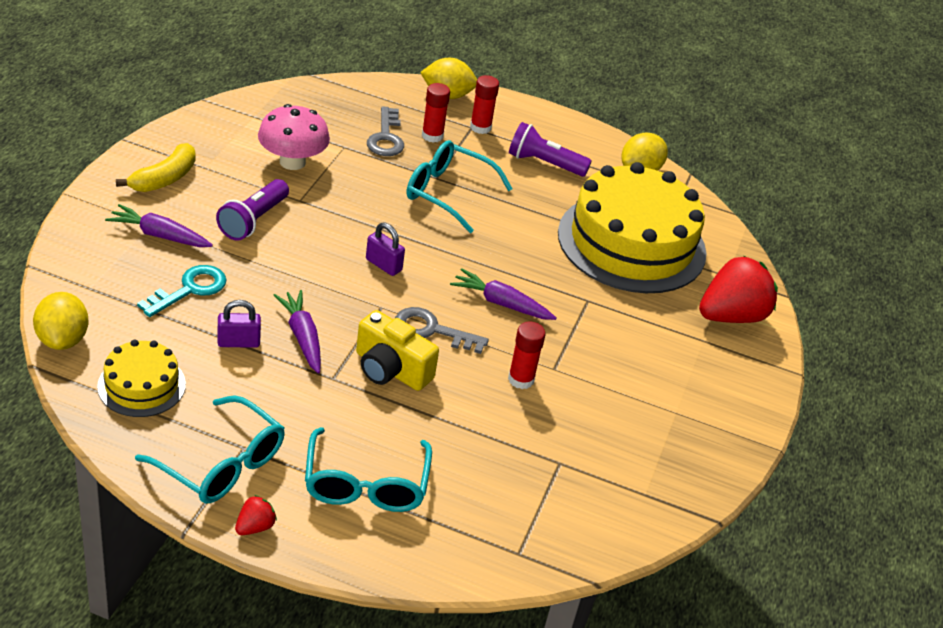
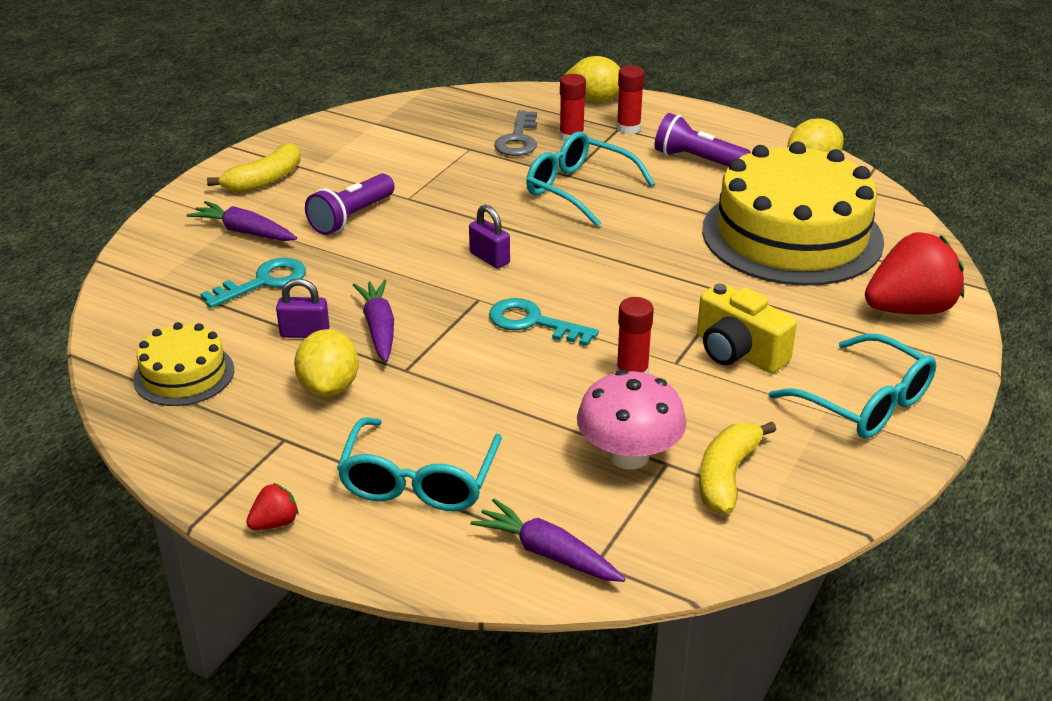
camera: 15 degrees right, 5 degrees down
yellow lemon [33,292,89,350] -> yellow lemon moved to [294,329,359,397]
turquoise glasses [135,395,285,503] -> turquoise glasses moved to [769,334,936,439]
pink mushroom [258,104,330,170] -> pink mushroom moved to [577,370,687,469]
yellow camera [356,310,439,391] -> yellow camera moved to [697,283,797,373]
grey key [395,307,489,354] -> turquoise key [489,298,599,346]
purple carrot [450,269,556,320] -> purple carrot moved to [471,499,625,582]
none -> yellow banana [699,422,776,514]

